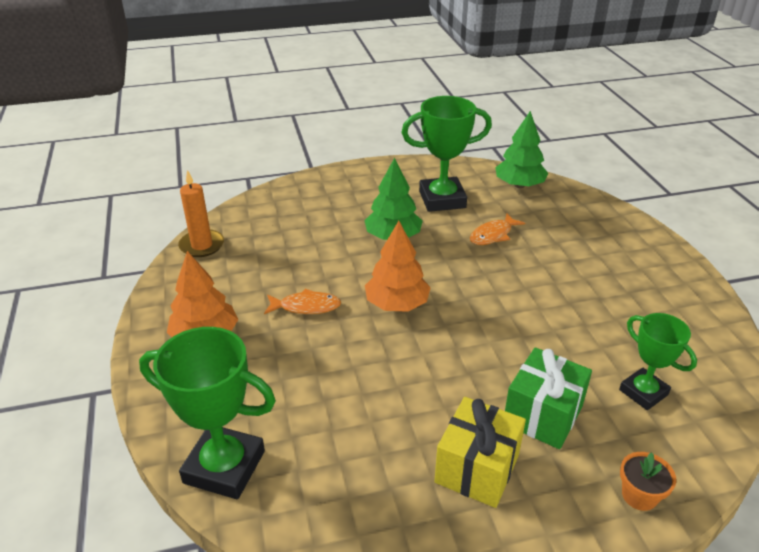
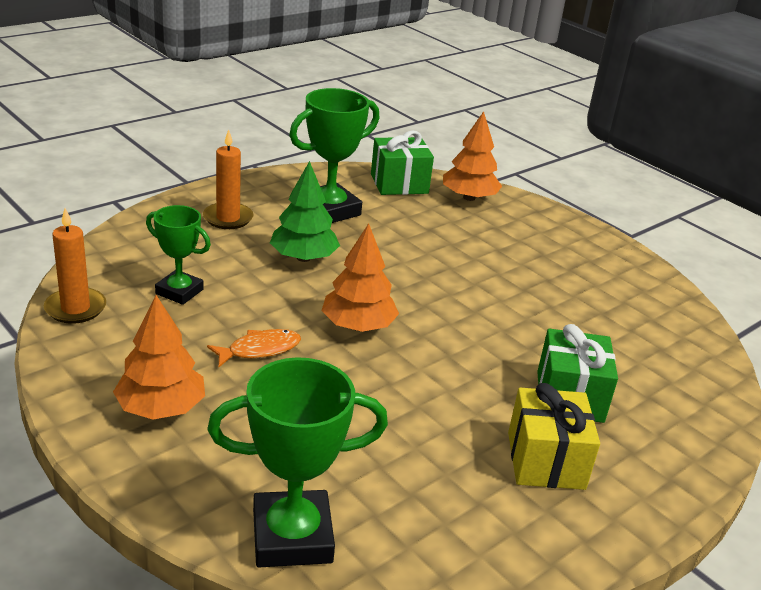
camera: 30 degrees left, 5 degrees down
orange fish [470,213,525,245] -> none
green tree [495,111,548,188] -> green gift [371,130,434,195]
green trophy [619,313,697,410] -> green trophy moved to [146,205,211,305]
orange flower pot [620,452,676,511] -> none
none -> orange candle [203,129,253,229]
none -> orange tree [443,111,502,201]

